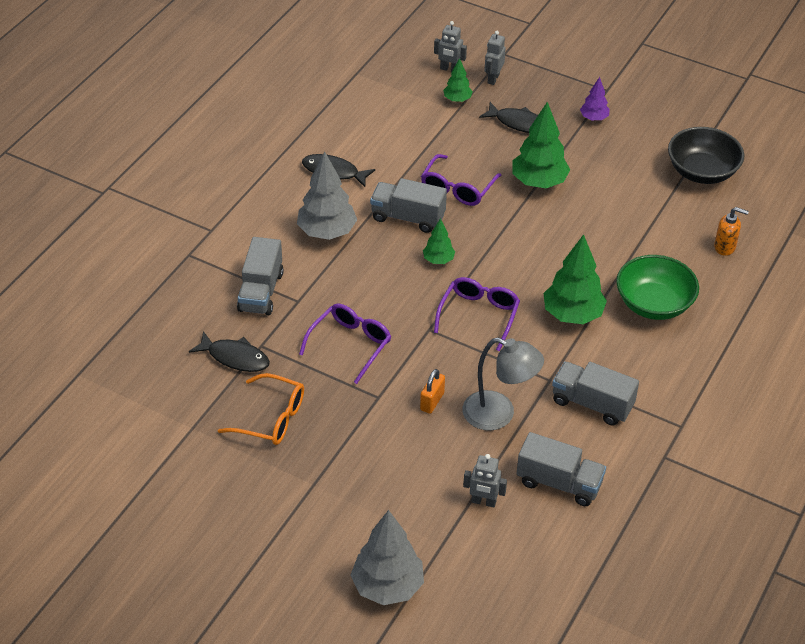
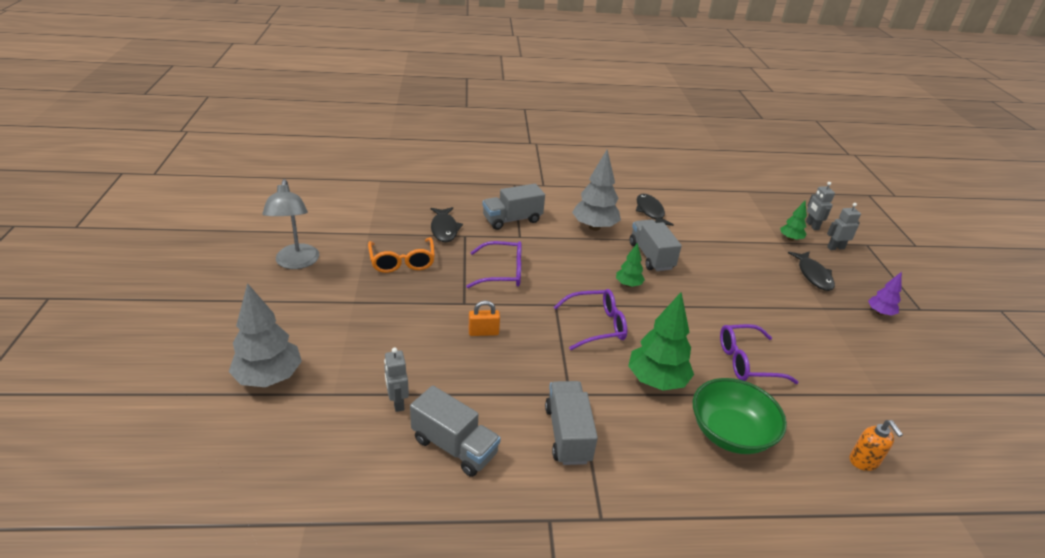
camera: 55 degrees right, 10 degrees down
purple glasses [421,154,501,206] -> purple glasses moved to [720,324,799,384]
grey lamp [462,338,544,430] -> grey lamp moved to [262,179,319,269]
green tree [512,102,570,188] -> none
grey truck [517,432,606,506] -> grey truck turned 45 degrees counterclockwise [410,386,501,477]
black bowl [668,127,744,184] -> none

